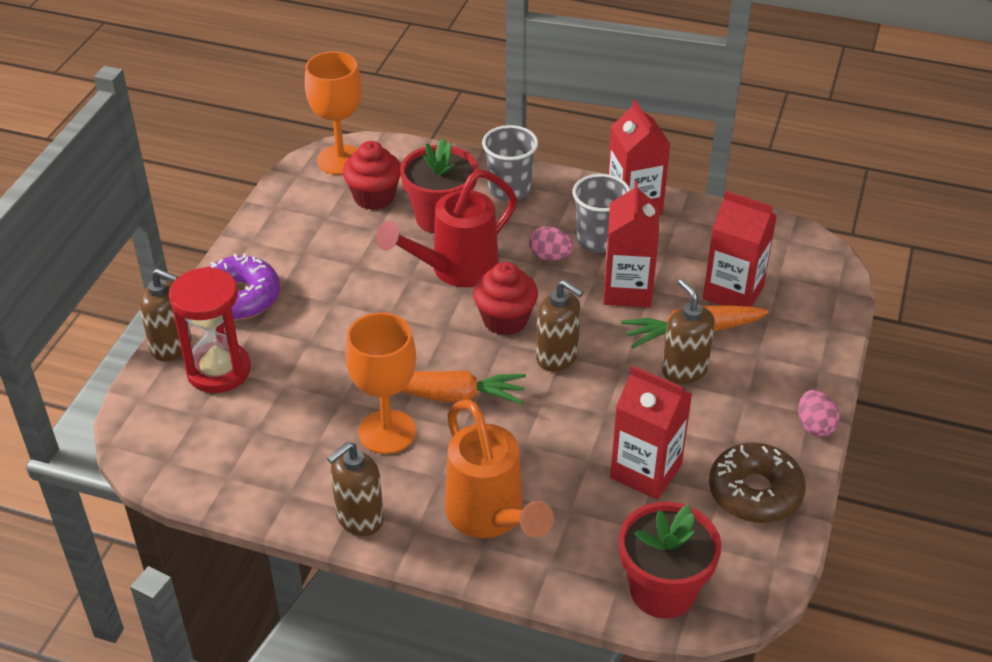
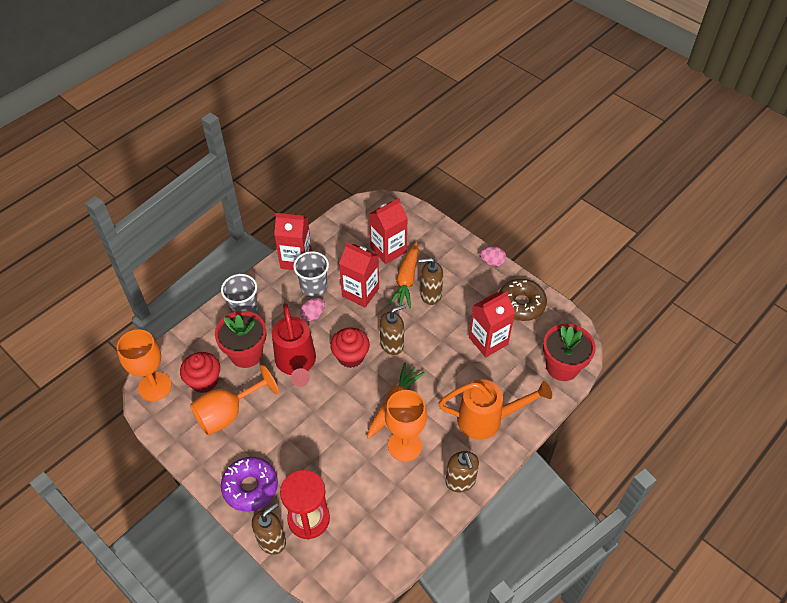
camera: 65 degrees left, 10 degrees up
none -> orange goblet [190,365,279,435]

